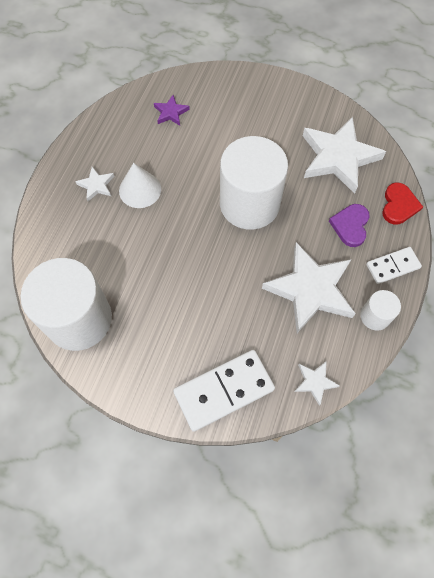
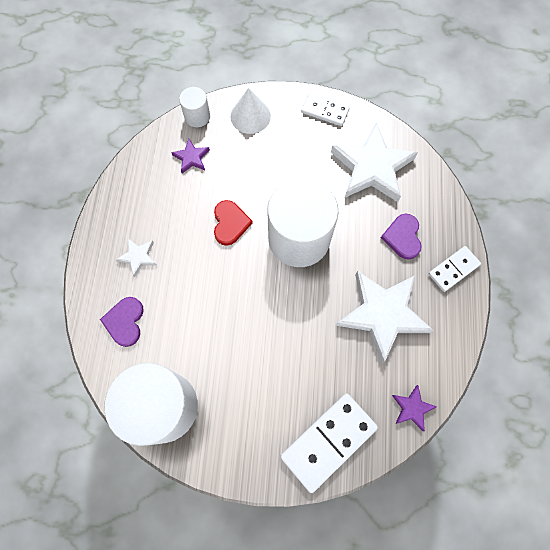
camera: 15 degrees left, 5 degrees up
white cone [119,163,161,208] -> white cone moved to [231,88,271,134]
white star [294,361,340,406] -> purple star [392,385,437,431]
white cylinder [360,290,401,330] -> white cylinder moved to [179,87,210,127]
red heart [382,182,423,225] -> red heart moved to [214,200,253,245]
none -> purple heart [100,297,144,347]
none -> white domino [301,93,349,126]

